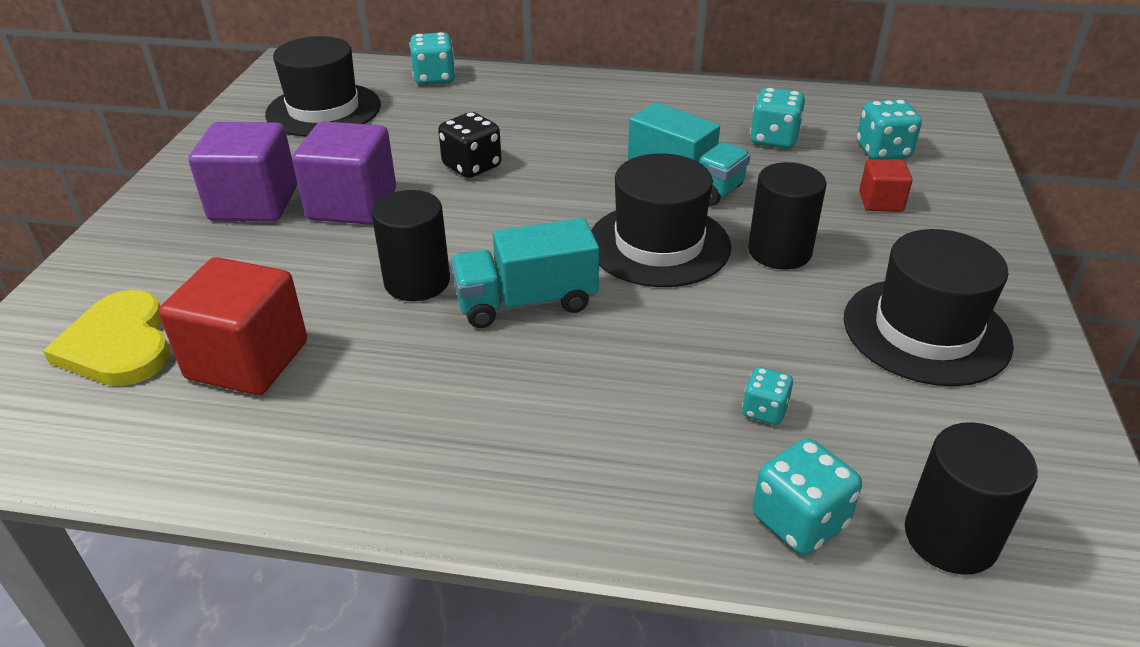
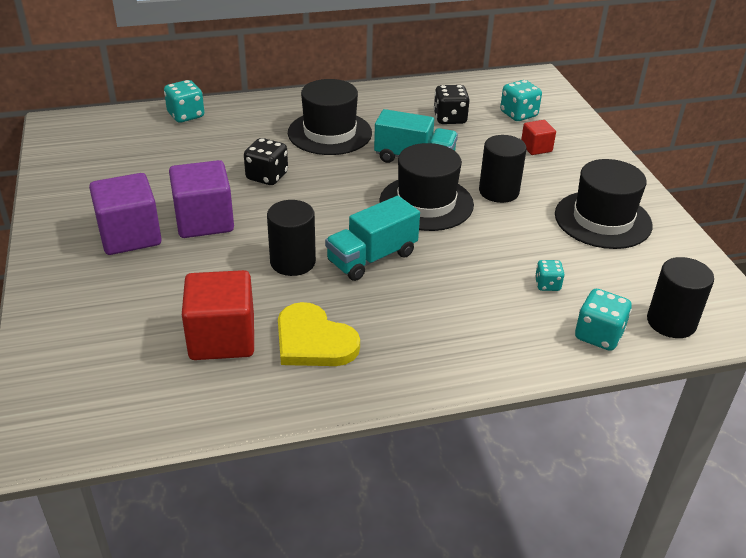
camera: 25 degrees left, 0 degrees up
yellow heart [43,290,170,386] -> yellow heart moved to [278,302,360,366]
black hat [265,36,381,137] -> black hat moved to [288,79,372,155]
turquoise dice [750,88,805,148] -> black dice [434,85,470,124]

